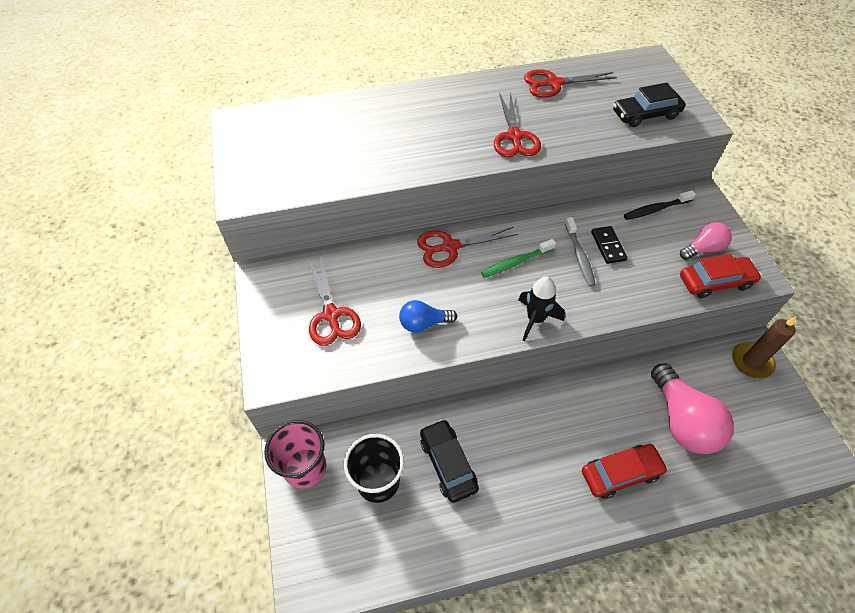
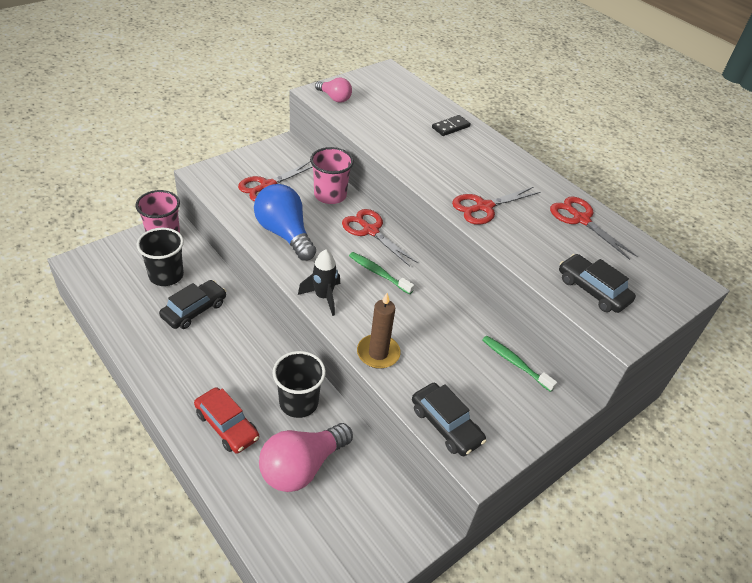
camera: 60 degrees right, 10 degrees down
blue light bulb [399,300,457,333] -> blue light bulb [254,184,316,261], size x1.80
grey toothbrush [565,217,596,287] -> none
black domino [591,226,627,264] -> black domino moved to [432,115,471,136]
black toothbrush [624,190,696,220] -> green toothbrush [482,336,557,392]
pink light bulb [680,222,732,260] -> pink light bulb moved to [315,78,352,103]
red car [680,254,762,298] -> black car [412,383,486,456]
brown candle [732,316,796,379] -> brown candle moved to [357,293,401,369]
none -> black cup [273,351,326,418]
none -> pink cup [310,147,354,204]

